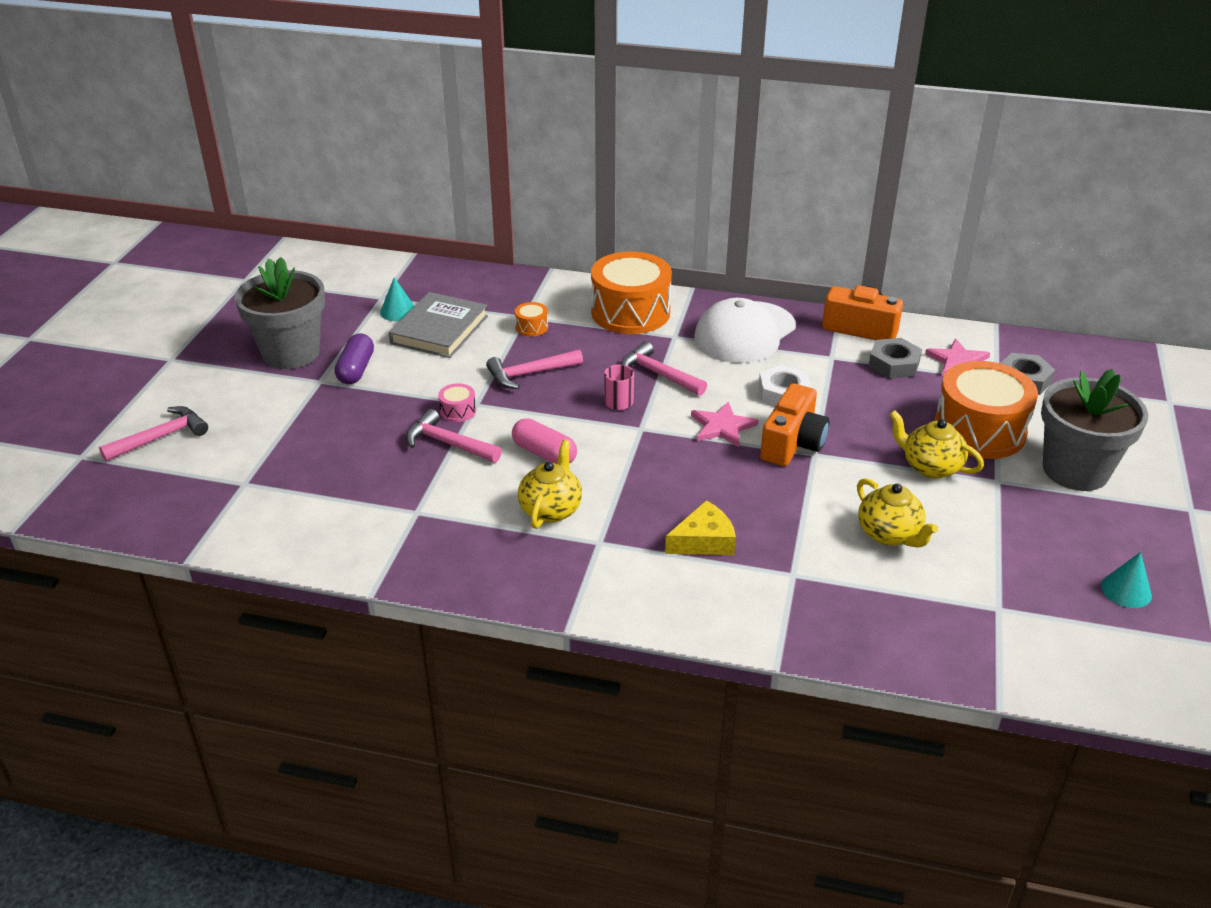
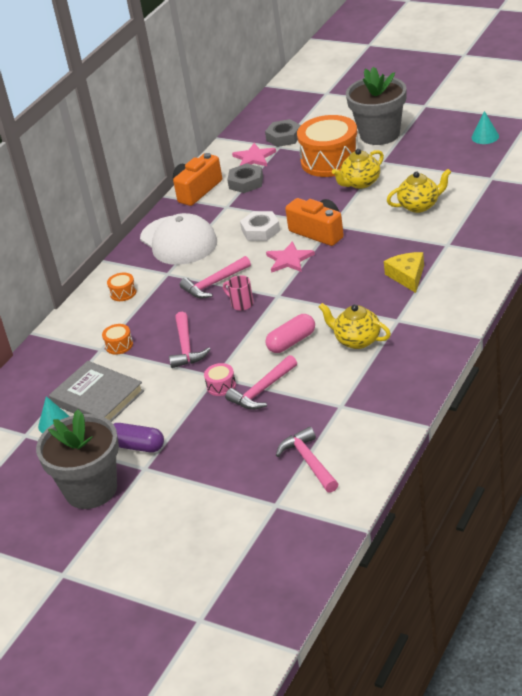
camera: 70 degrees left, 0 degrees up
pink hammer [99,406,208,462] -> pink hammer moved to [276,427,338,493]
orange drum [591,251,672,334] -> orange drum [107,273,137,301], size x0.41

